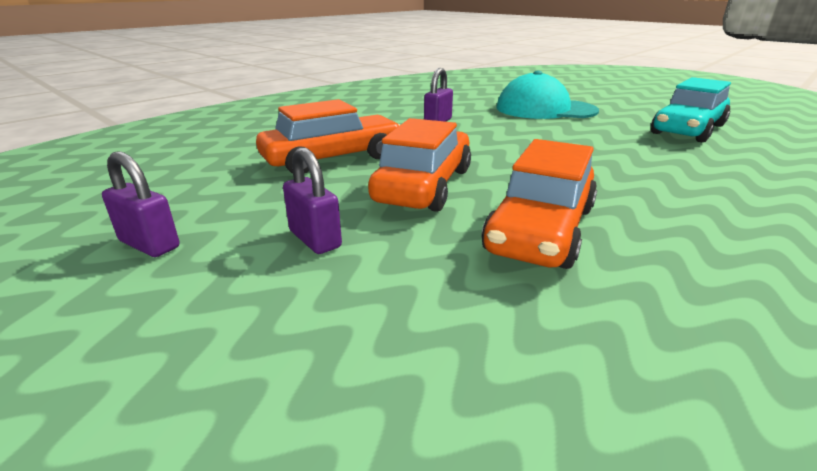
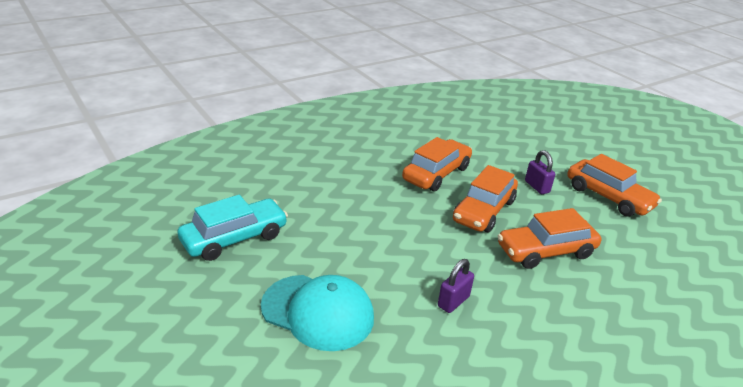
camera: 170 degrees left, 5 degrees up
purple padlock [102,152,179,257] -> orange car [567,154,662,217]

